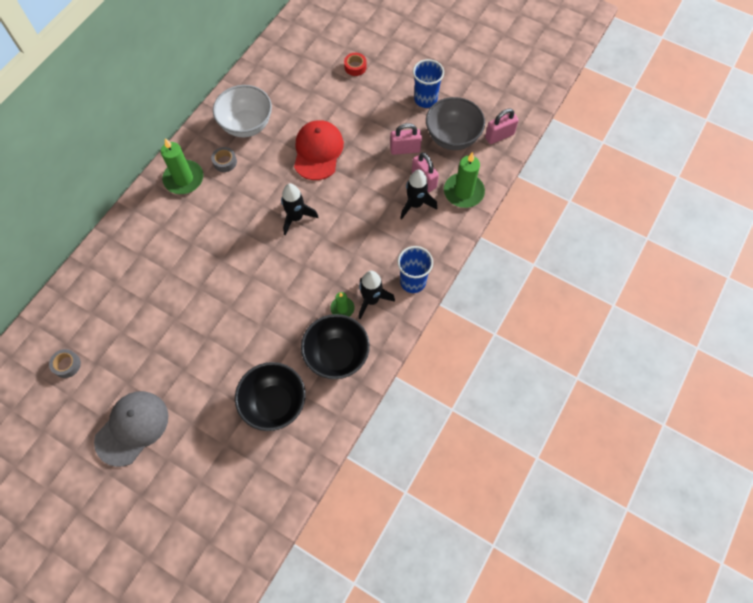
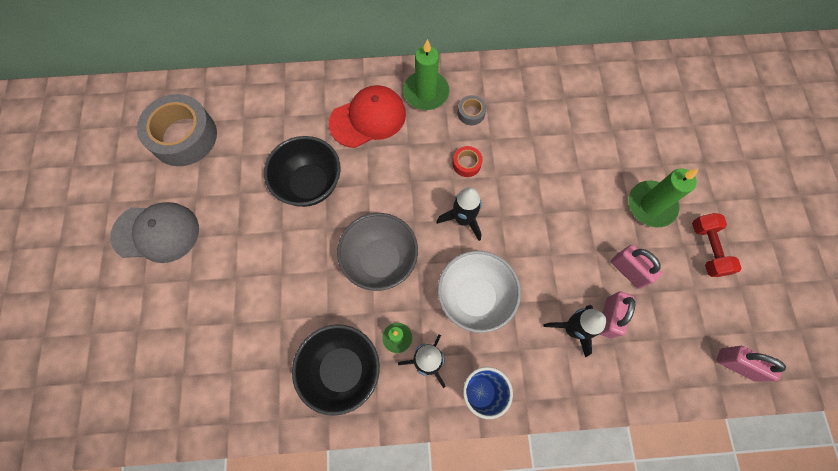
camera: 55 degrees right, 5 degrees up
grey tape [49,349,81,378] -> grey tape [137,94,217,166], size x2.33
white bowl [213,85,272,137] -> white bowl moved to [438,251,521,333]
black bowl [235,362,306,431] -> black bowl moved to [264,136,341,207]
red cap [294,120,344,180] -> red cap moved to [329,85,406,148]
red tape [344,53,367,76] -> red tape moved to [453,146,483,177]
blue cup [413,59,444,108] -> red dumbbell [692,213,741,277]
grey bowl [426,97,485,150] -> grey bowl moved to [337,213,418,291]
green candle [444,152,485,208] -> green candle moved to [628,168,698,227]

